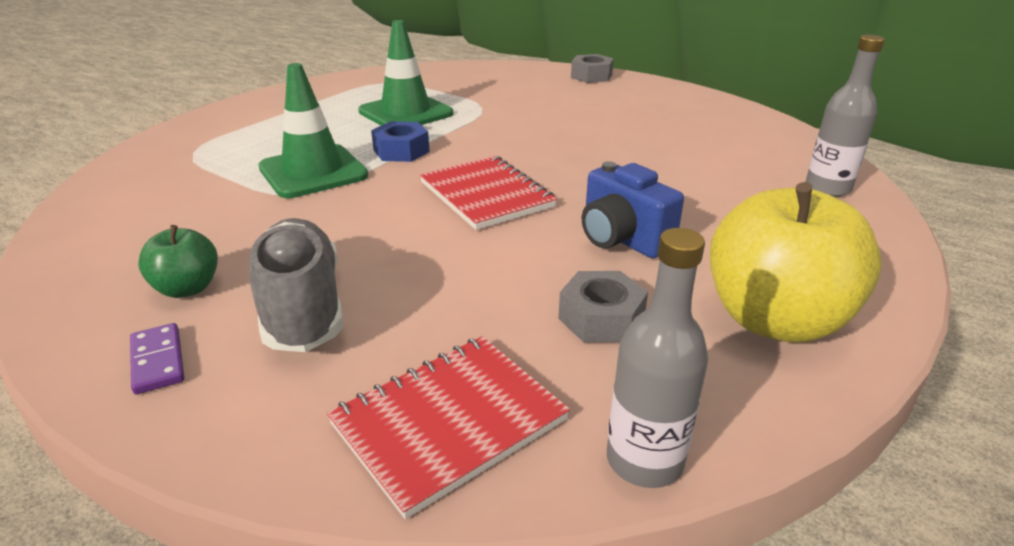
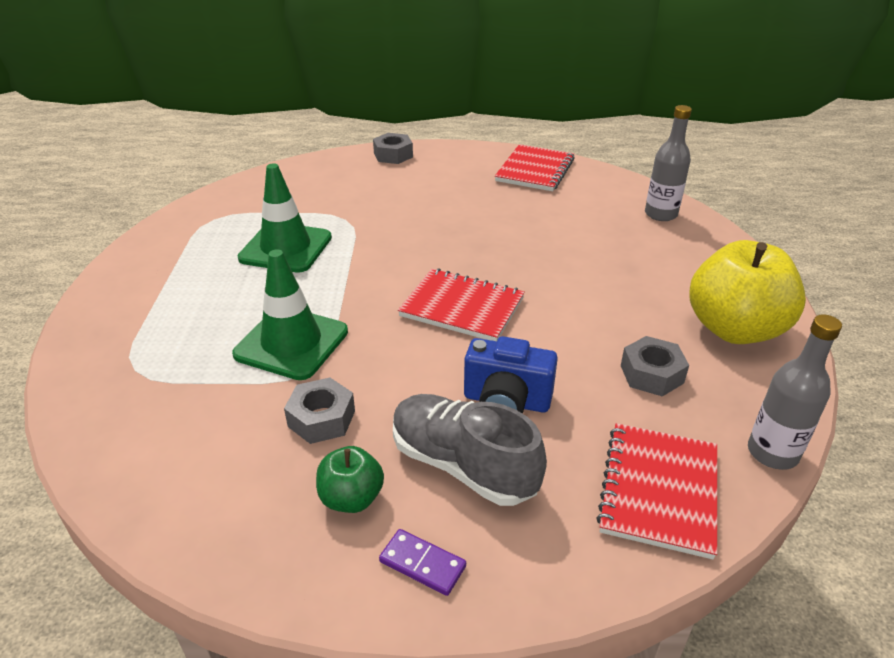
camera: 35 degrees left, 5 degrees up
blue nut [371,121,430,162] -> none
blue camera [582,161,684,258] -> blue camera moved to [464,336,558,414]
none -> grey nut [284,378,355,444]
none -> red notebook [495,144,575,191]

